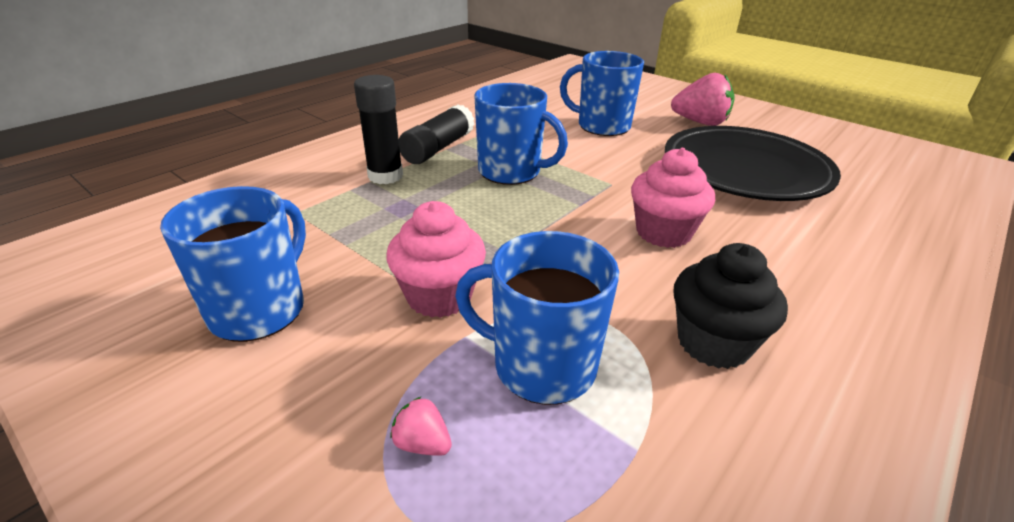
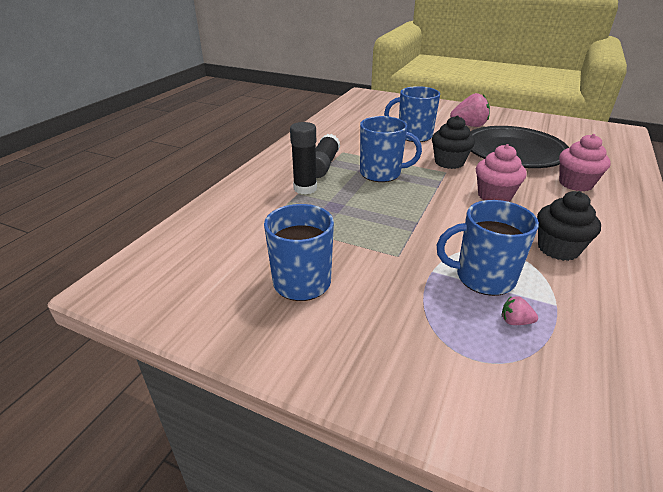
camera: 15 degrees left, 0 degrees up
pink cupcake [386,201,486,318] -> pink cupcake moved to [559,134,611,191]
pink strawberry [390,396,452,456] -> pink strawberry moved to [502,296,538,325]
none -> black cupcake [432,115,475,169]

